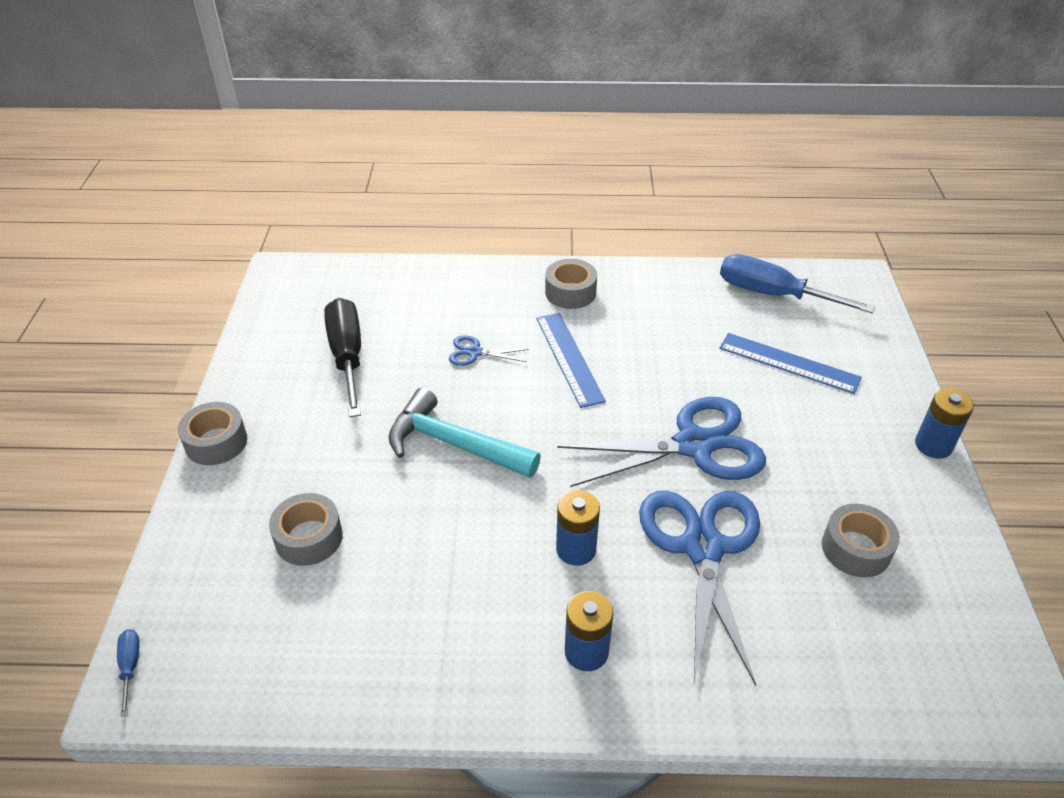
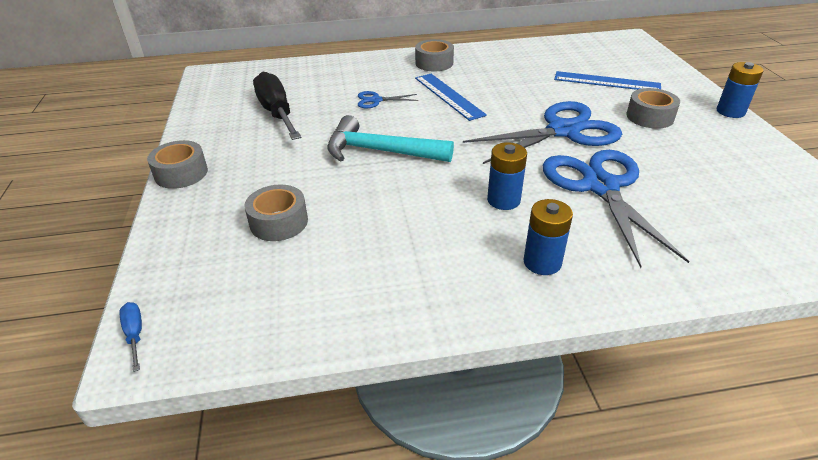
camera: 10 degrees left, 5 degrees down
blue screwdriver [720,254,875,314] -> none
grey tape [822,504,900,577] -> grey tape moved to [626,88,680,129]

